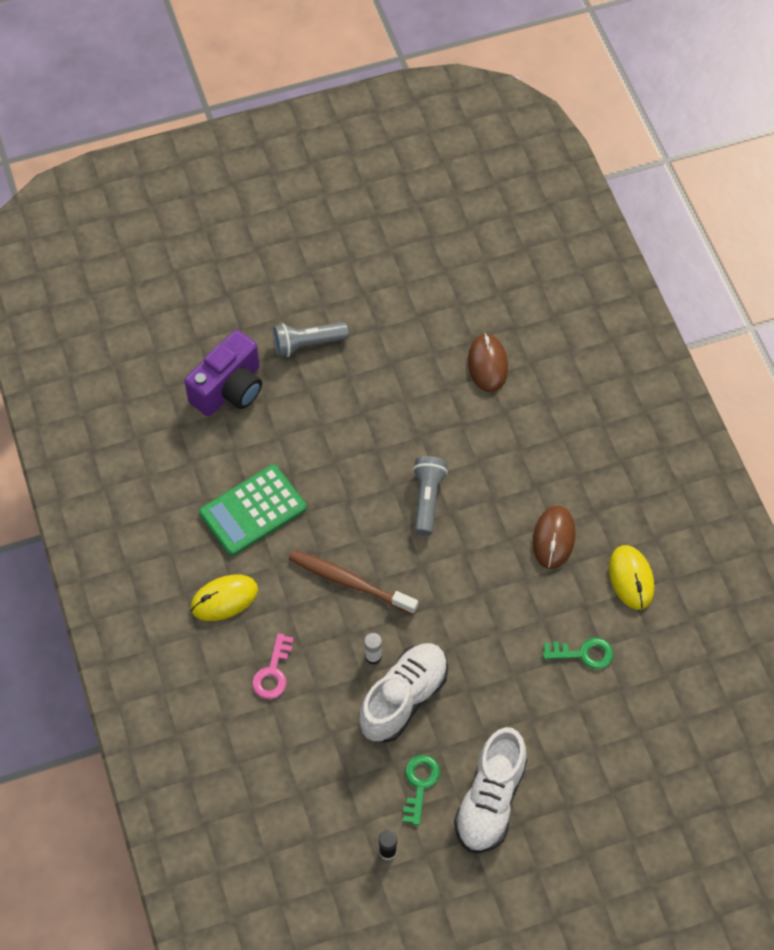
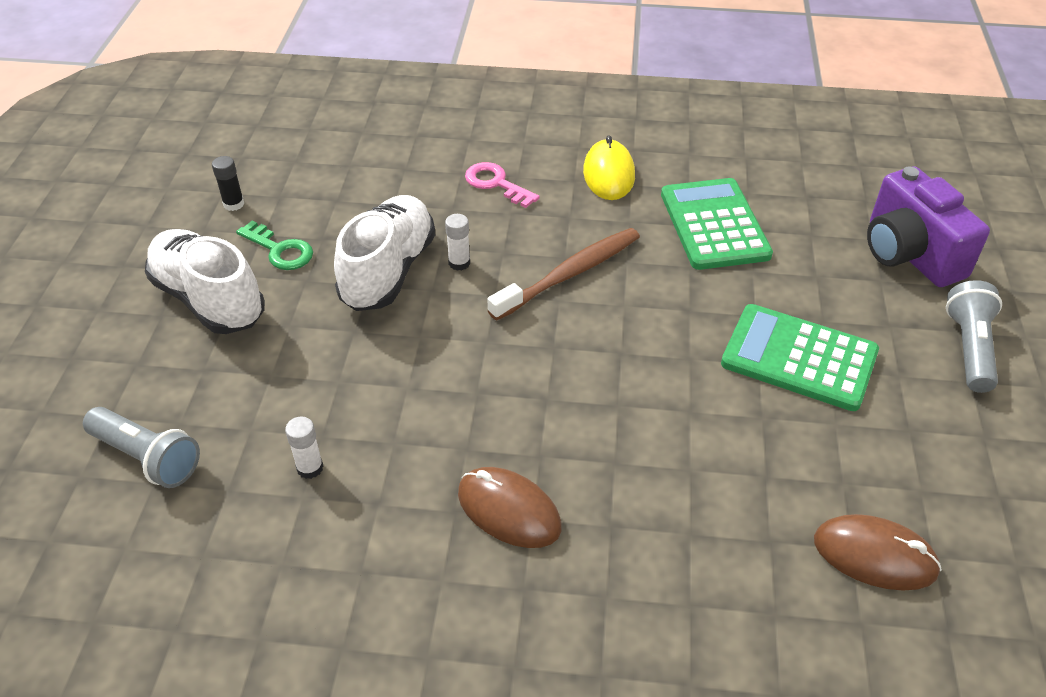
camera: 115 degrees right, 15 degrees down
white shoe [359,643,448,742] -> white shoe turned 135 degrees counterclockwise [334,195,435,311]
grey flashlight [413,456,448,536] -> grey flashlight moved to [83,407,200,488]
green key [543,638,613,669] -> white glue stick [285,417,323,479]
yellow mouse [609,545,654,610] -> none
none -> green calculator [721,304,879,411]

